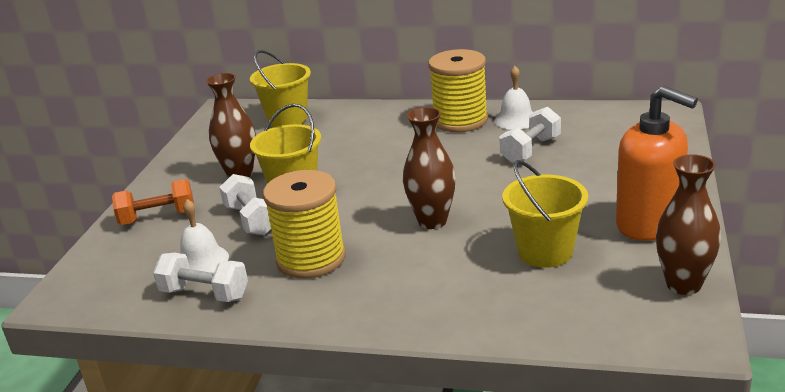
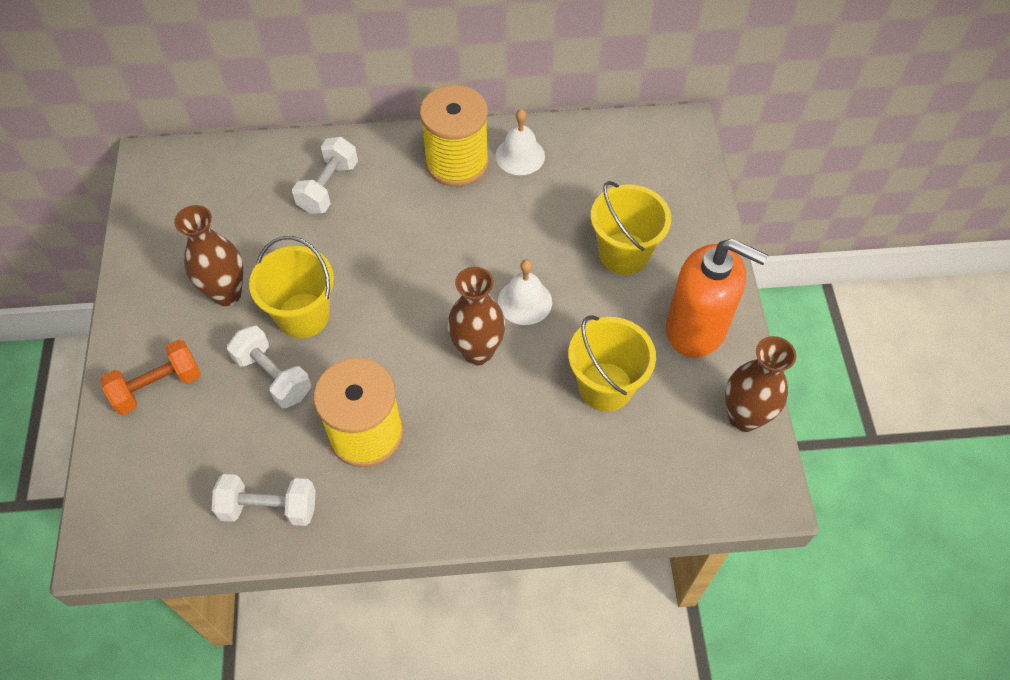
camera: 20 degrees left, 30 degrees up
white bell [180,199,229,273] -> white bell moved to [498,260,552,325]
yellow bucket [250,50,311,127] -> yellow bucket moved to [591,181,671,275]
white dumbbell [499,107,561,164] -> white dumbbell moved to [292,137,358,214]

